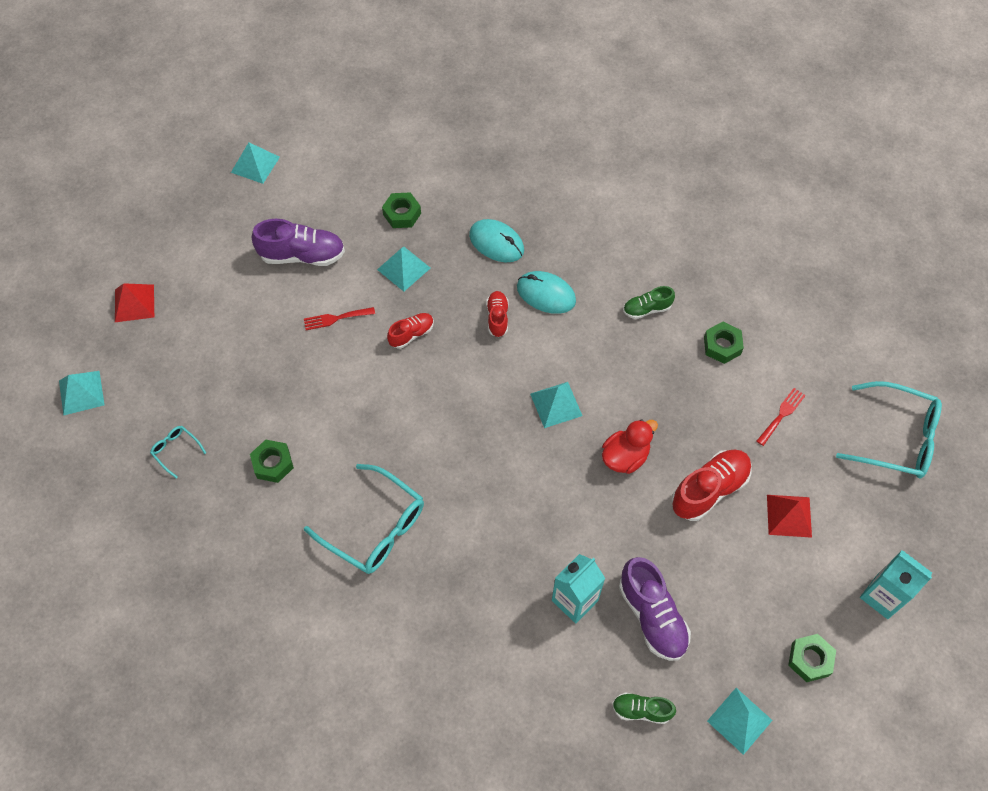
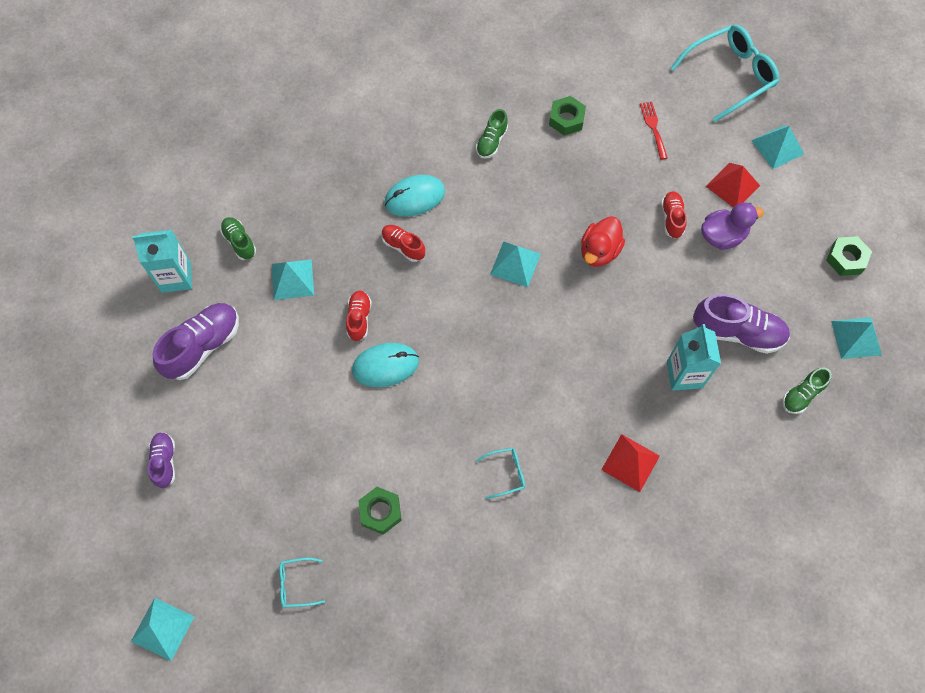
camera: 50 degrees left, 5 degrees up
red pyramid [115,283,154,322] -> red pyramid moved to [601,434,660,492]
turquoise pyramid [231,142,280,184] -> turquoise pyramid moved to [751,126,804,169]
red fork [304,307,375,330] -> none
turquoise glasses [304,464,424,574] -> turquoise glasses [476,447,525,499], size x0.45
green nut [382,192,421,228] -> green shoe [220,217,256,260]
turquoise mouse [469,219,524,262] -> turquoise mouse moved to [352,343,419,387]
red duck [602,419,658,474] -> red duck turned 150 degrees counterclockwise [581,216,625,267]
red shoe [672,450,752,521] -> red shoe [661,191,687,239], size x0.57
turquoise carton [860,550,932,619] -> turquoise carton moved to [132,230,192,293]
none -> purple shoe [148,432,175,488]
none -> purple duck [701,202,764,250]

